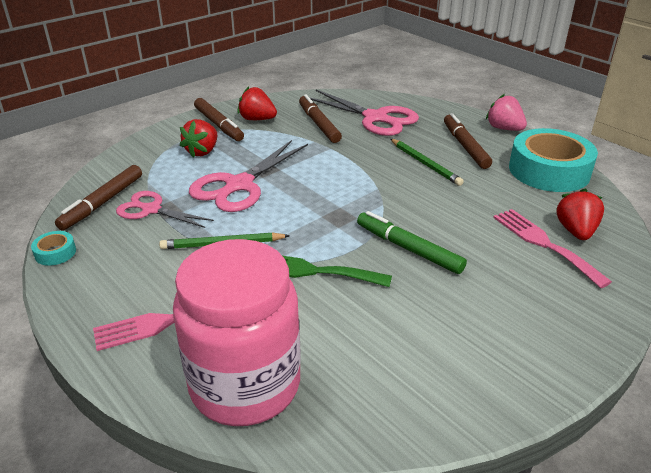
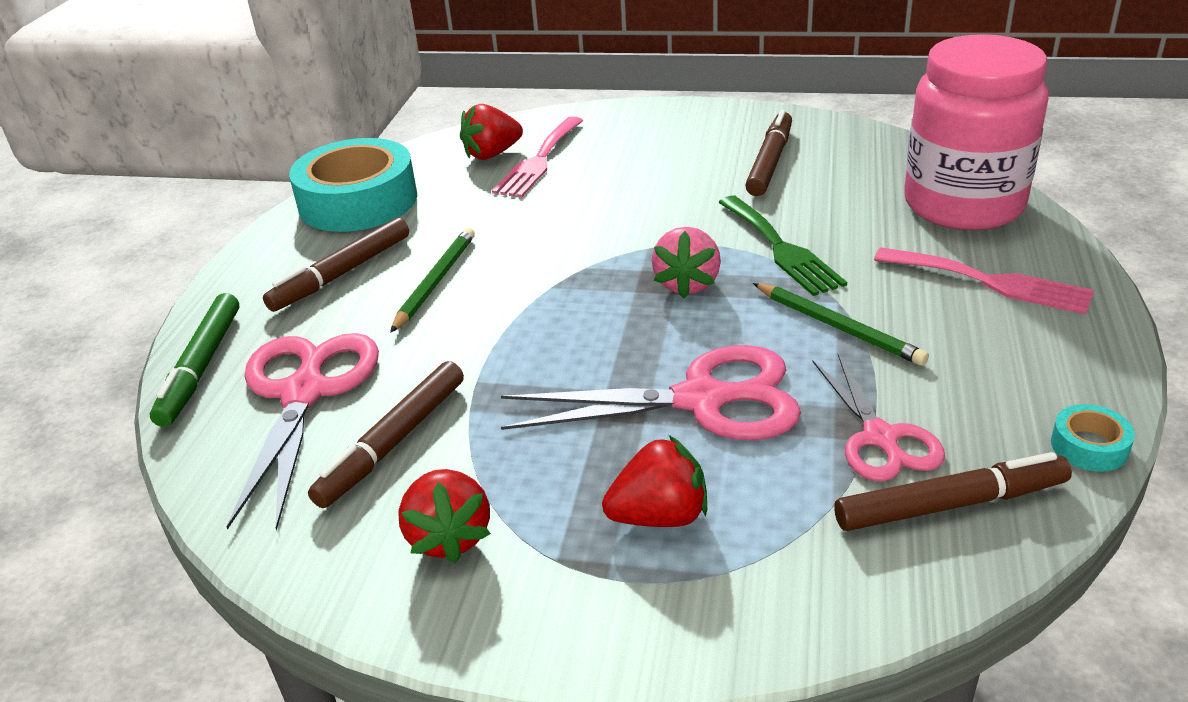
camera: 125 degrees left, 0 degrees up
brown marker [194,98,244,141] -> brown marker moved to [745,110,792,196]
green marker [357,211,467,274] -> green marker moved to [150,293,239,427]
pink strawberry [486,94,527,131] -> pink strawberry moved to [652,227,721,298]

